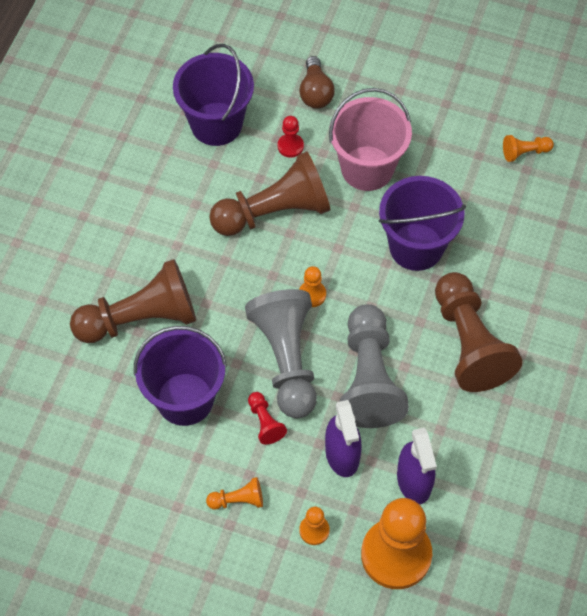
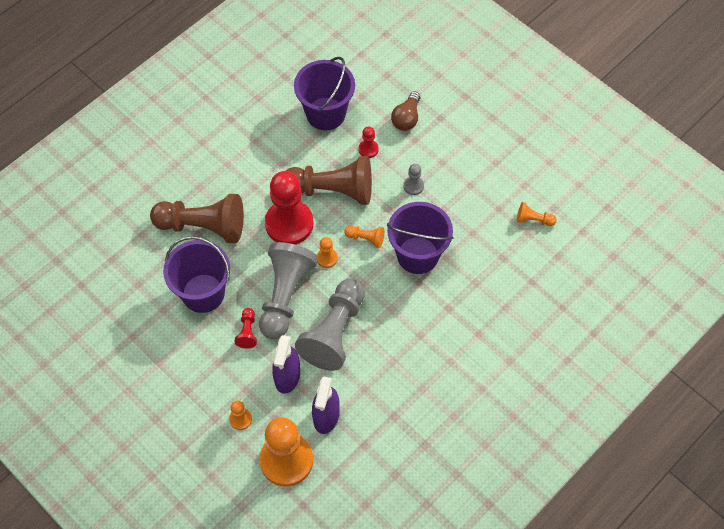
camera: 25 degrees right, 0 degrees up
orange pawn [206,477,263,510] -> orange pawn moved to [344,226,384,248]
pink bucket [329,88,412,191] -> grey pawn [404,164,424,195]
brown pawn [435,272,523,392] -> none
none -> red pawn [265,171,314,245]

